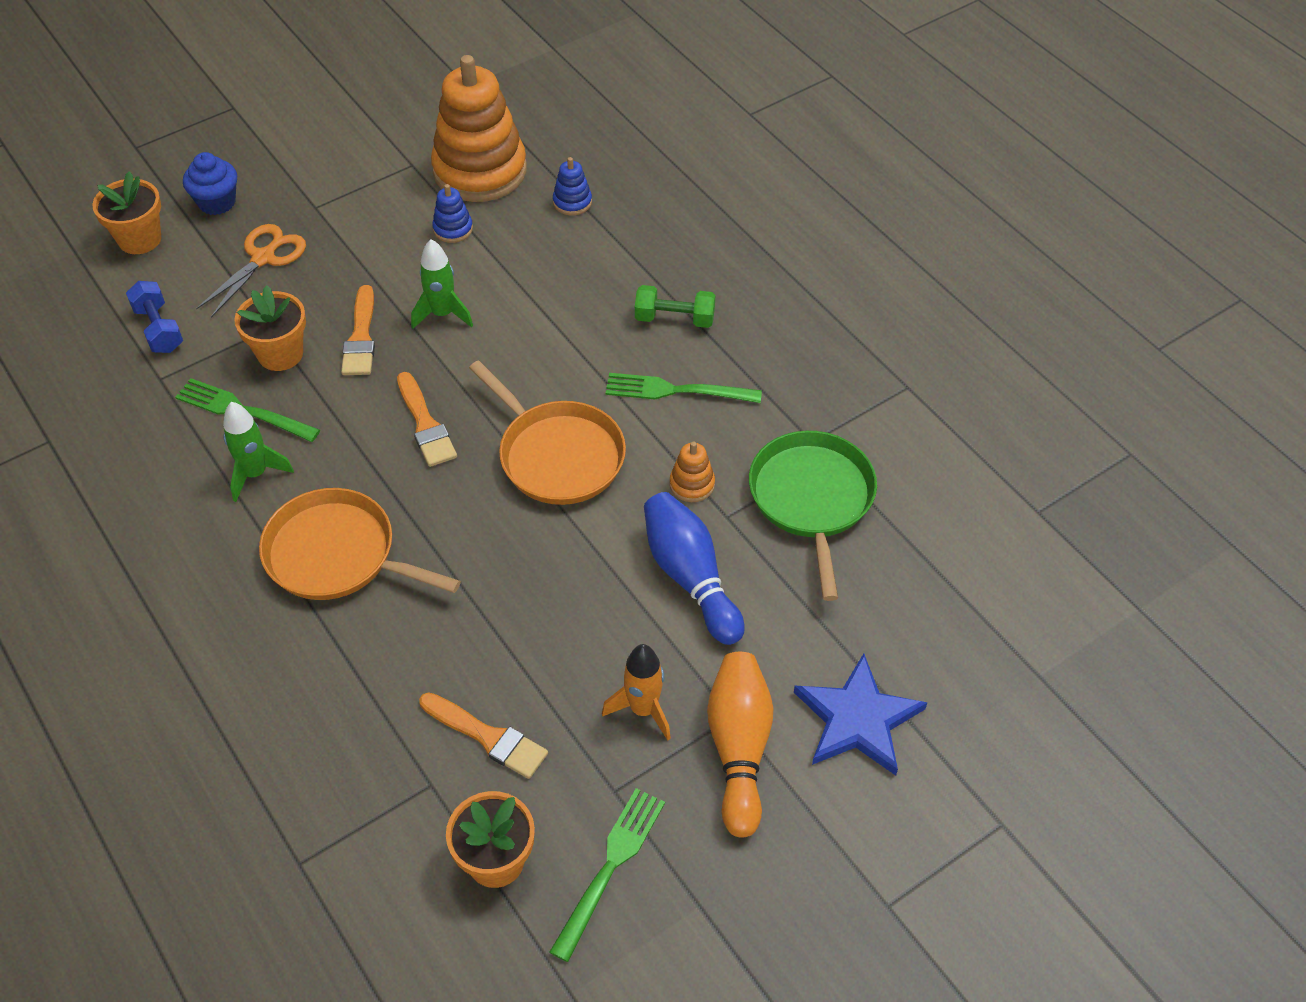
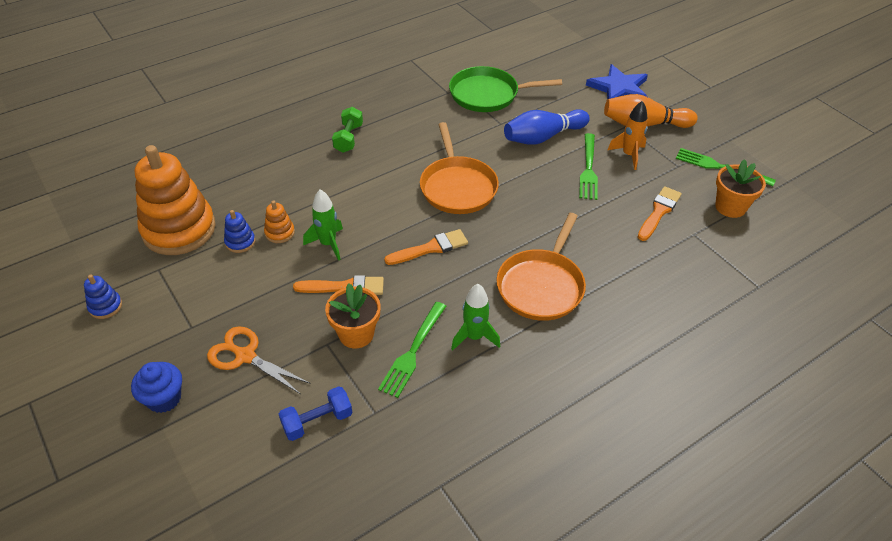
camera: 90 degrees left, 5 degrees down
orange flower pot [92,171,161,254] -> none
orange pan [469,360,626,505] -> orange pan turned 120 degrees clockwise [420,122,499,214]
blue stacking toy [553,157,592,215] -> blue stacking toy moved to [84,274,122,319]
green fork [605,373,762,403] -> green fork moved to [579,133,598,200]
orange stacking toy [670,441,715,502] -> orange stacking toy moved to [264,201,295,243]

